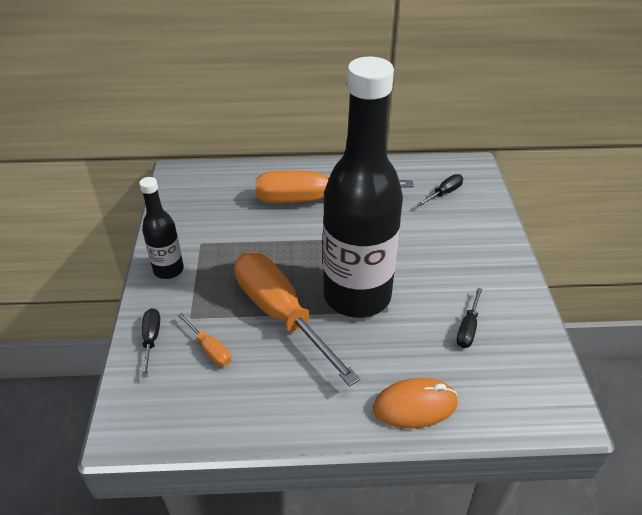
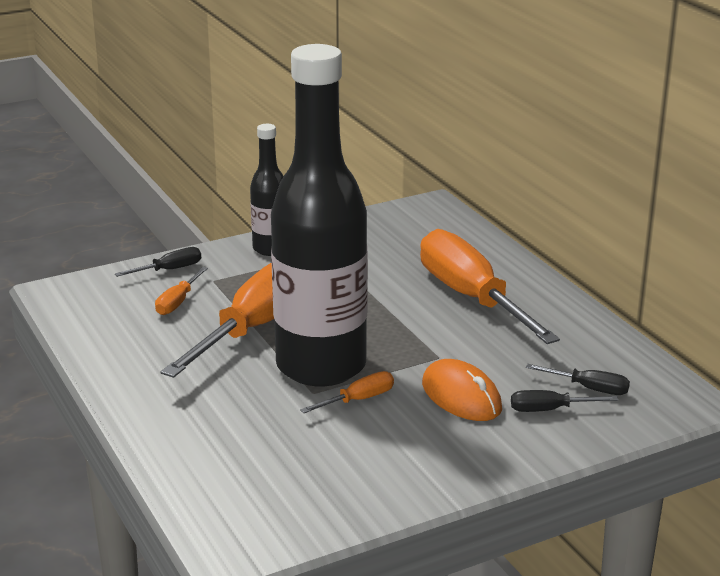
camera: 65 degrees right, 15 degrees down
orange mouse [373,378,458,429] -> orange mouse moved to [422,359,502,421]
black screwdriver [456,288,482,348] -> black screwdriver moved to [511,390,618,412]
none -> orange screwdriver [300,371,394,413]

